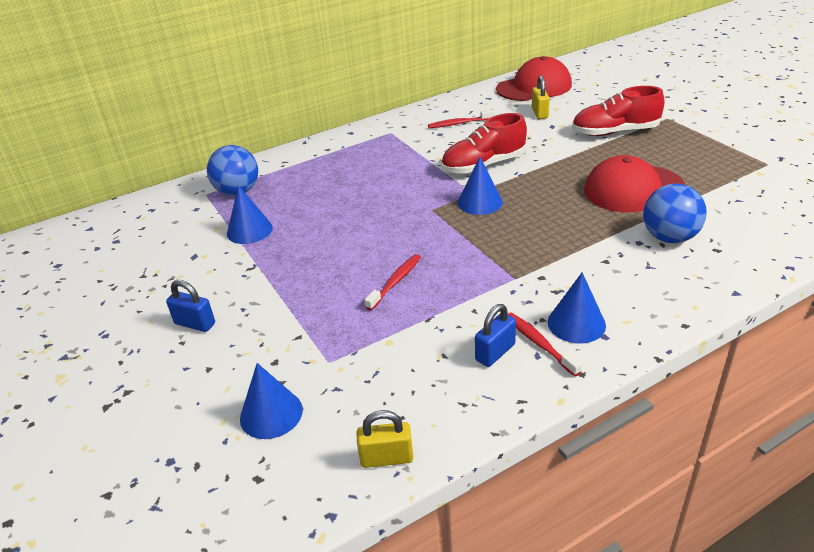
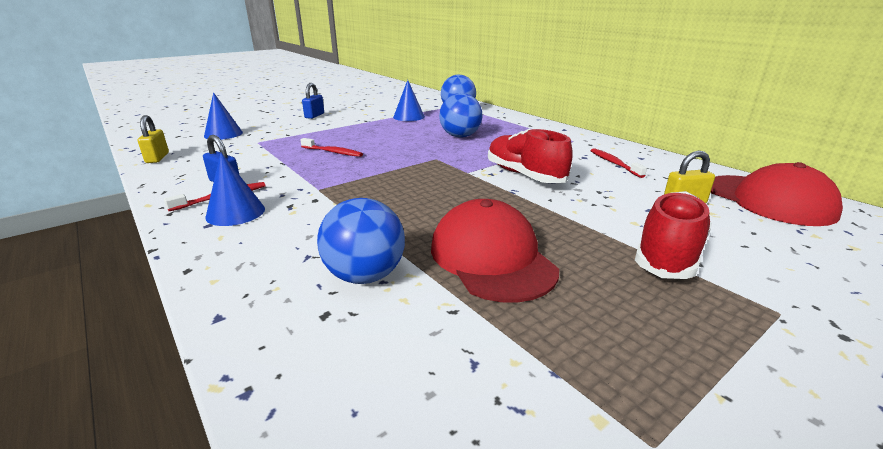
camera: 80 degrees right, 10 degrees down
blue cone [458,157,503,215] -> none
red shoe [572,86,664,136] -> red shoe turned 45 degrees clockwise [635,191,712,279]
none -> blue ball [439,93,482,138]

